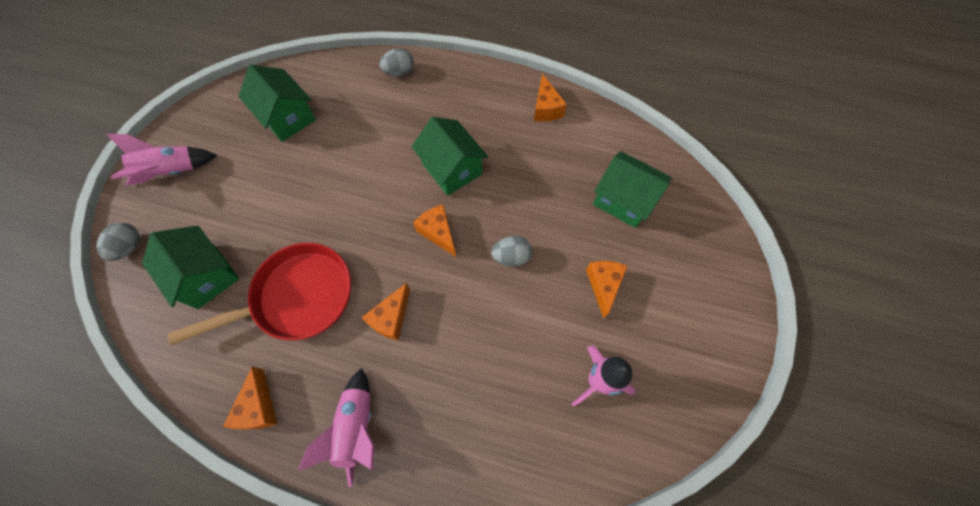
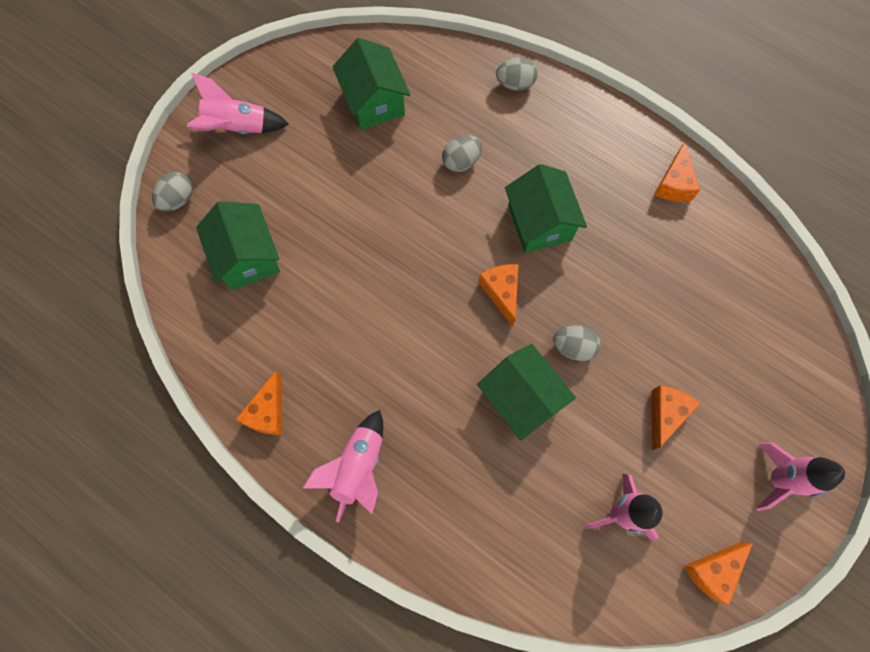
camera: 20 degrees right, 5 degrees up
red pan [168,243,351,345] -> none
orange cheese [361,283,410,341] -> orange cheese moved to [684,542,753,605]
green house [593,151,671,228] -> green house moved to [477,344,576,441]
none -> grey egg [442,135,482,172]
none -> pink rocket [756,442,845,511]

